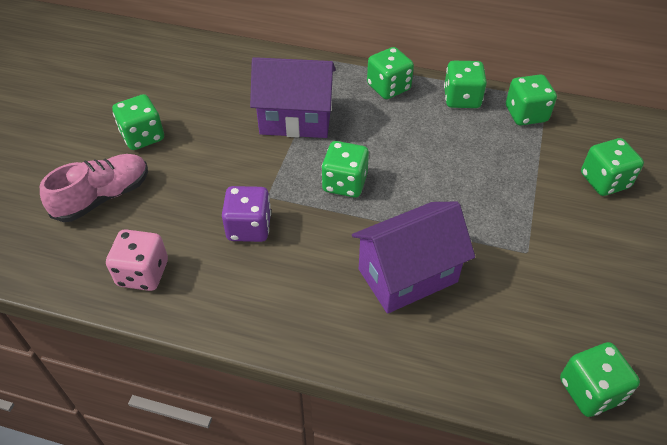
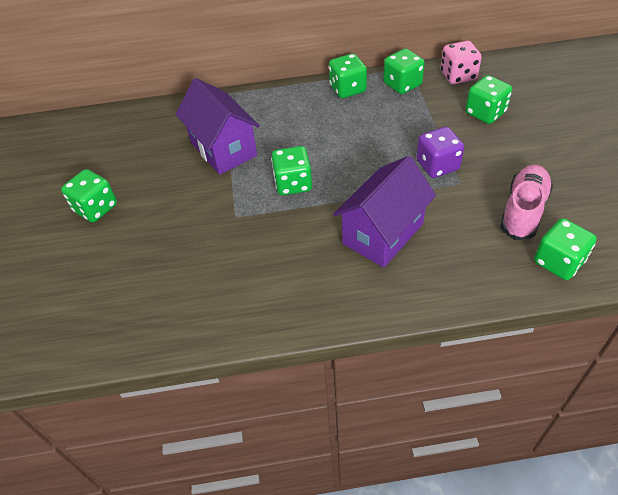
camera: 20 degrees left, 0 degrees up
pink shoe [40,154,148,222] -> pink shoe moved to [500,165,553,240]
pink dice [106,229,168,291] -> pink dice moved to [441,41,482,84]
purple dice [222,186,271,242] -> purple dice moved to [416,127,464,178]
purple house [250,57,336,138] -> purple house turned 75 degrees clockwise [175,78,260,175]
green dice [367,47,414,99] -> none

